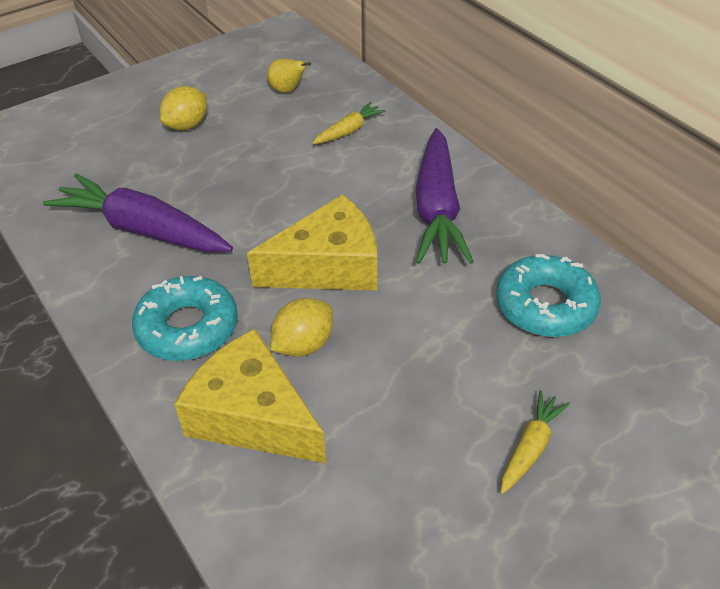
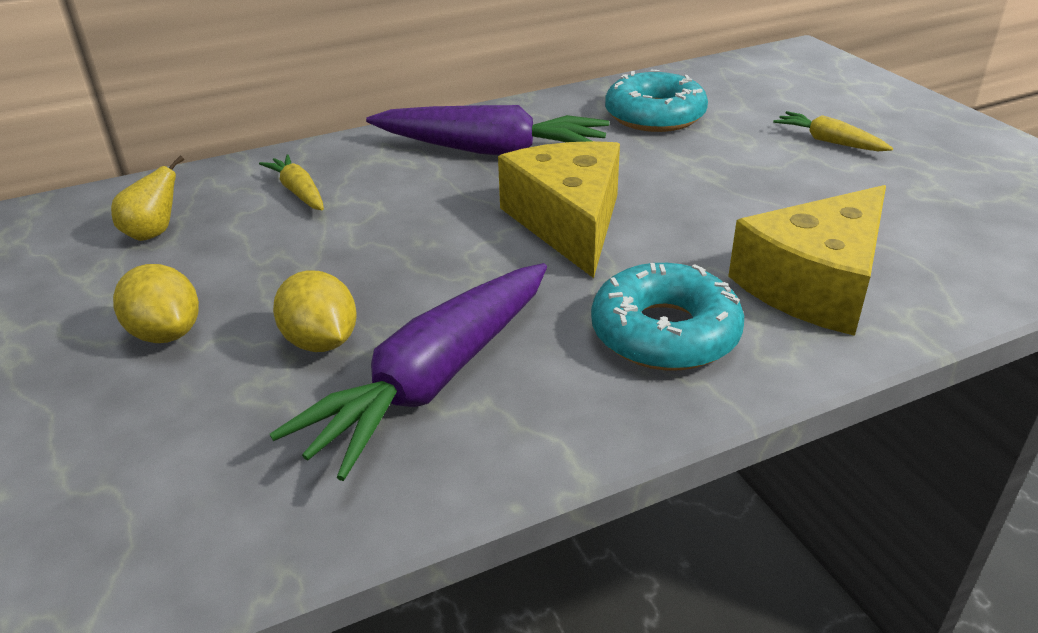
camera: 80 degrees left, 10 degrees down
yellow lemon [270,298,333,357] -> yellow lemon moved to [273,270,357,352]

